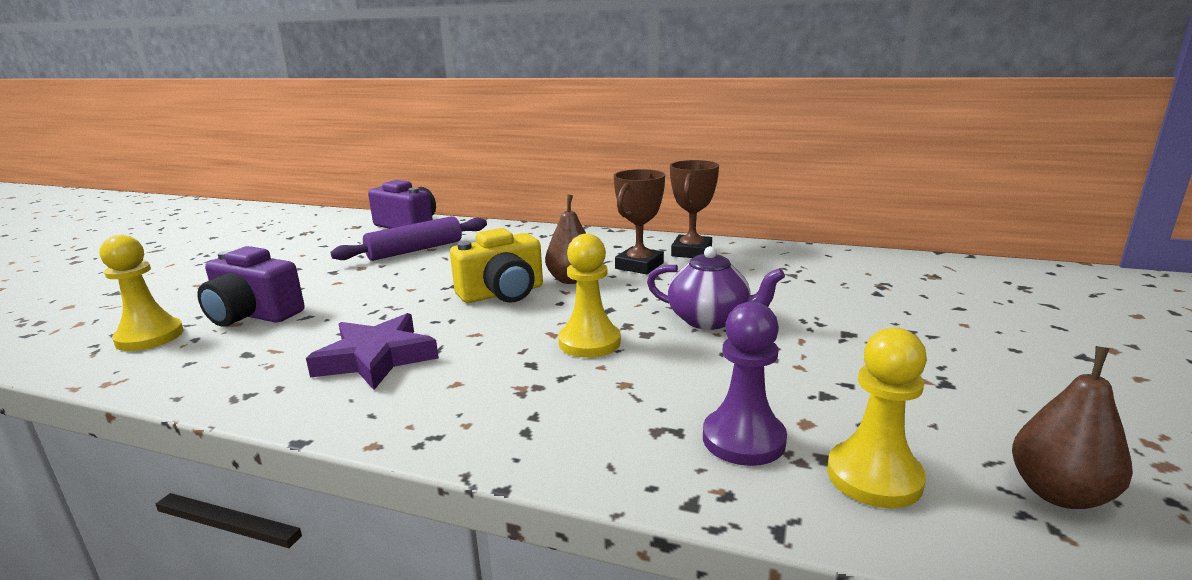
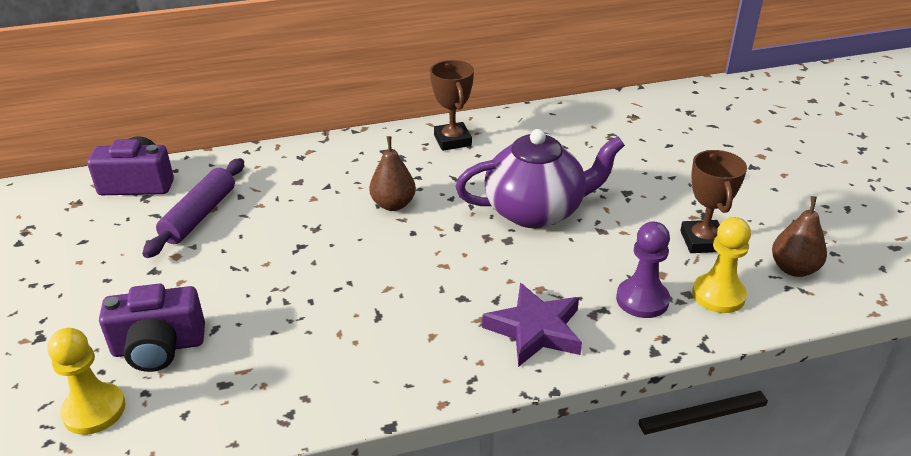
camera: 35 degrees left, 15 degrees up
purple star [306,313,439,390] -> purple star moved to [482,283,582,367]
yellow camera [450,228,543,303] -> none
yellow pawn [559,234,621,358] -> none
brown trophy [614,169,665,274] -> brown trophy moved to [680,150,747,253]
purple teapot [647,246,785,330] -> purple teapot [455,129,625,228], size x1.57

